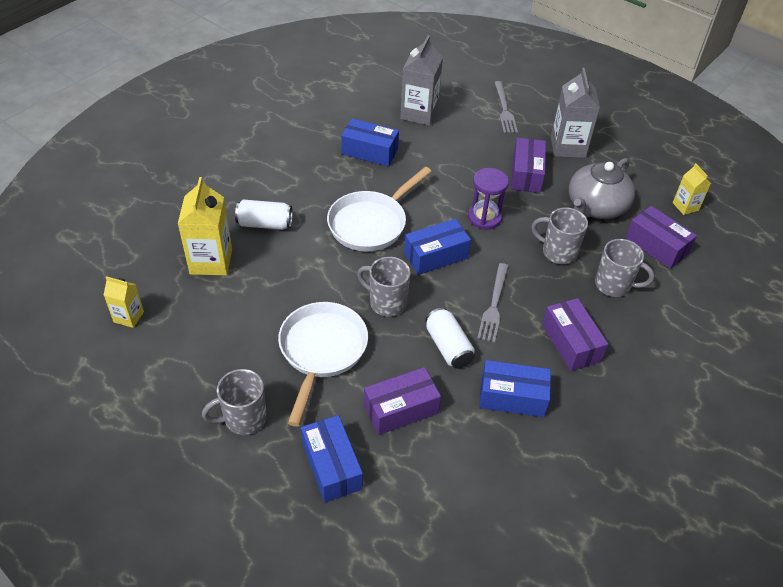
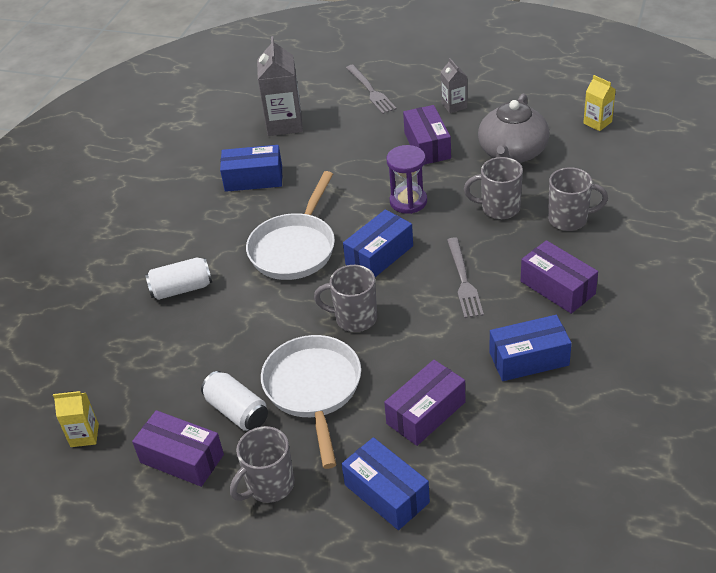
camera: 15 degrees left, 5 degrees down
yellow carton [178,177,232,276] -> none
white can [425,308,475,369] -> white can moved to [201,371,268,431]
grey carton [551,68,600,158] -> grey carton [441,58,467,113], size x0.56
purple box [626,206,697,269] -> purple box moved to [132,410,224,487]

